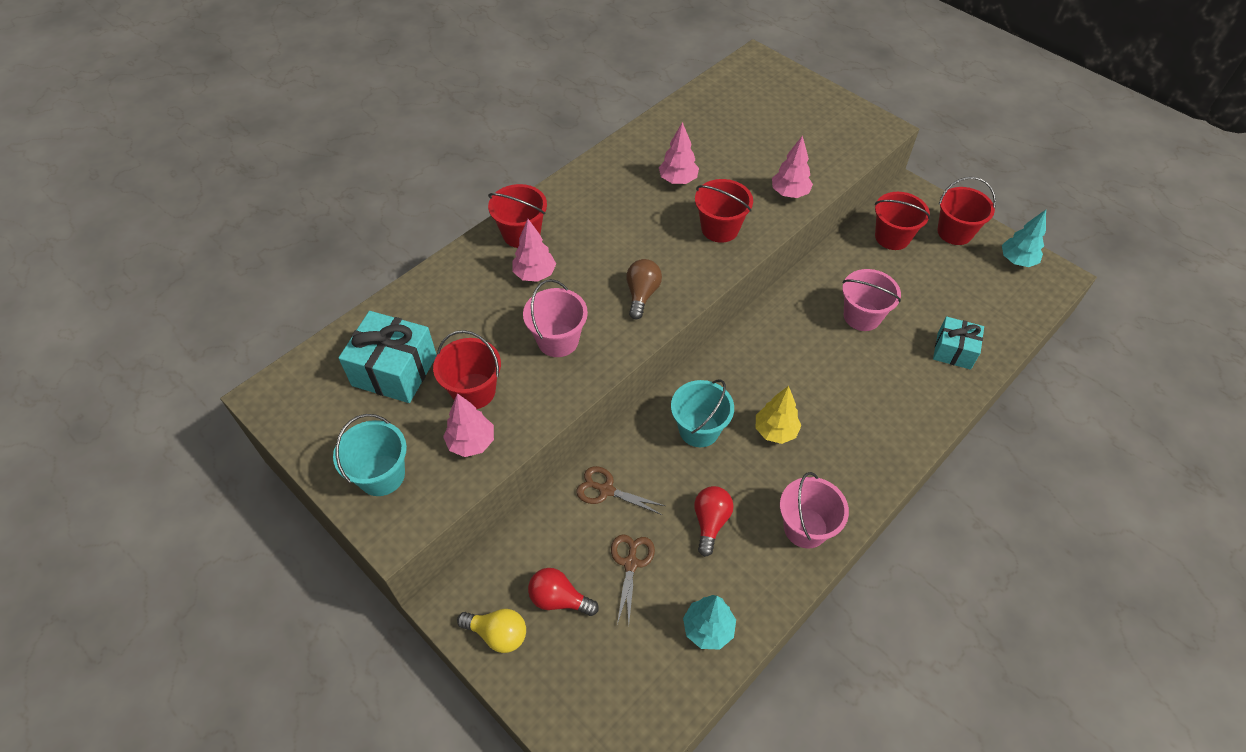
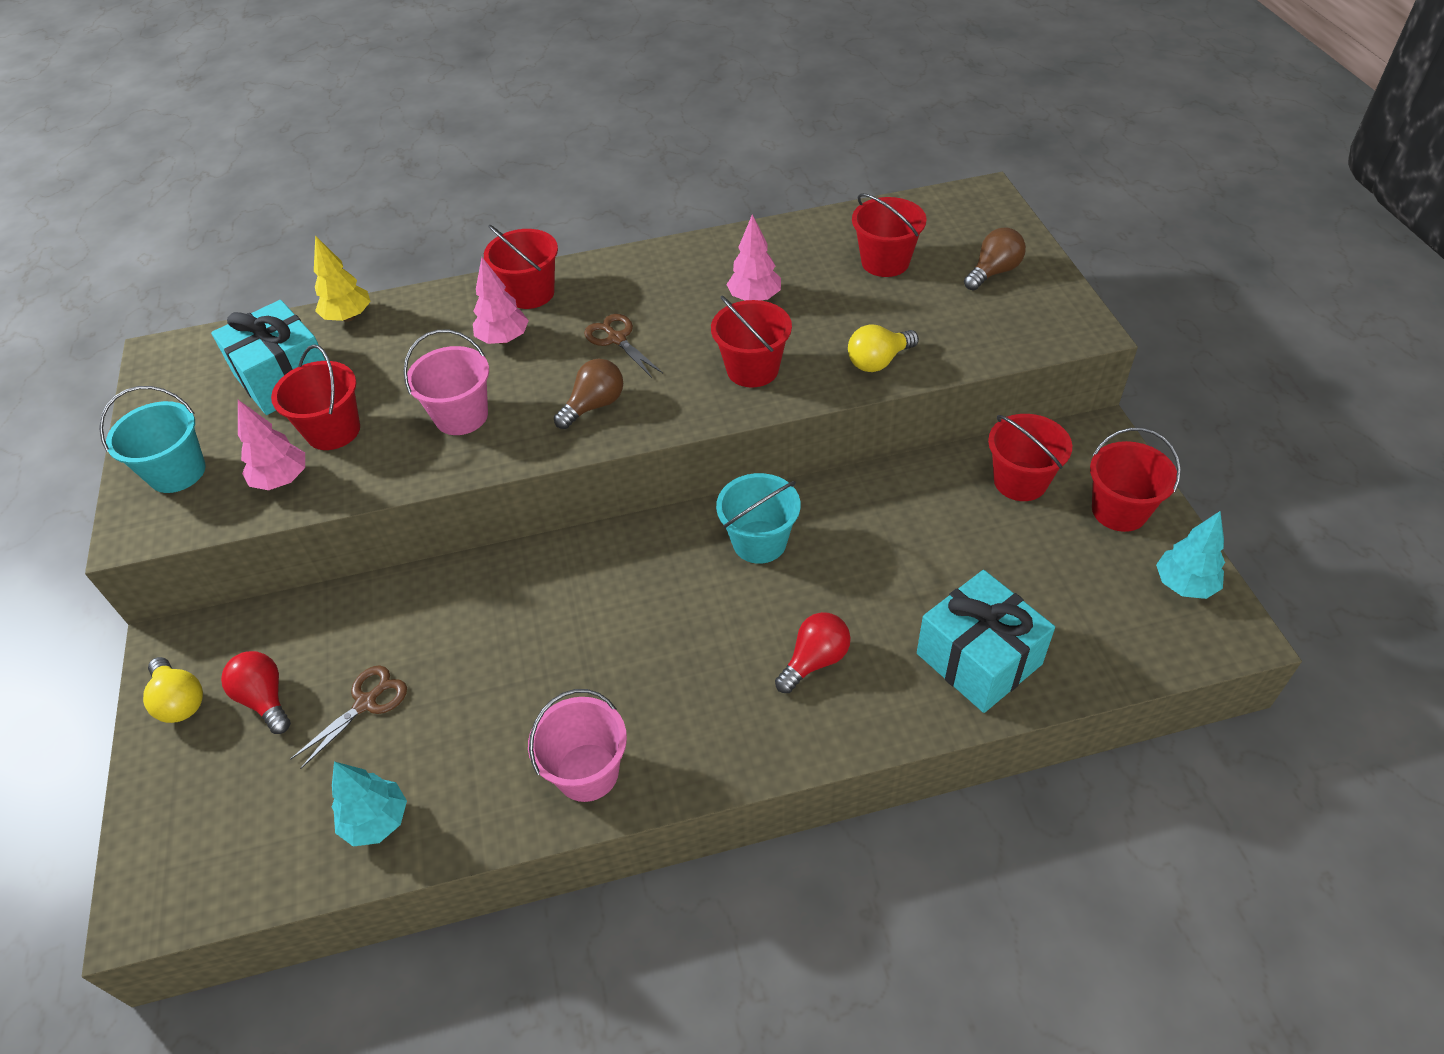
camera: 35 degrees right, 5 degrees down
brown scissors [576,466,665,515] -> brown scissors moved to [584,314,663,378]
turquoise bucket [671,379,734,447] -> turquoise bucket moved to [716,473,801,564]
red light bulb [694,486,734,557] -> red light bulb moved to [775,612,851,693]
yellow tree [756,386,801,444] -> yellow tree moved to [314,235,371,322]
pink tree [772,135,813,198] -> yellow light bulb [848,325,919,372]
pink bucket [842,269,901,331] -> none
turquoise gift [933,317,984,370] -> turquoise gift [917,570,1055,713], size x1.56
none -> red bucket [852,193,926,277]
none -> brown light bulb [964,227,1026,290]

